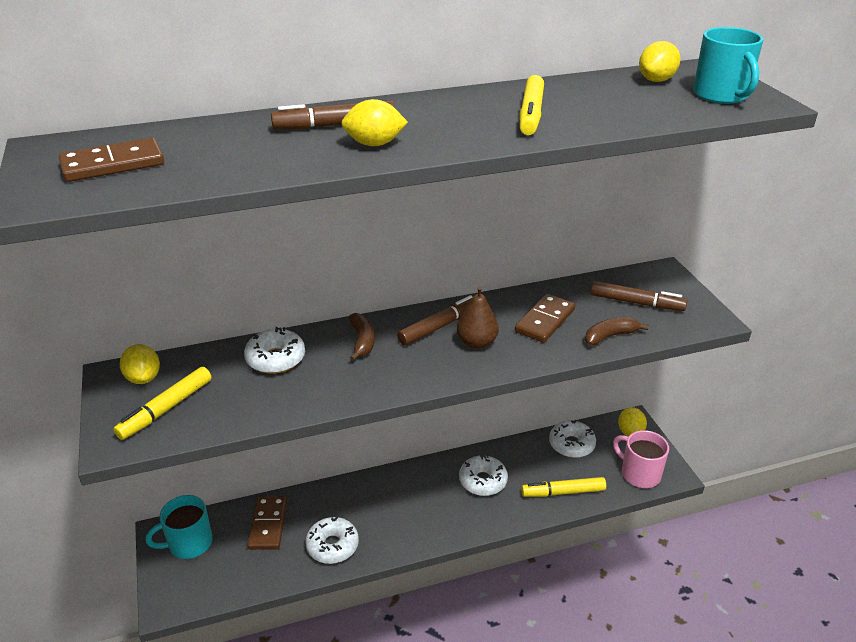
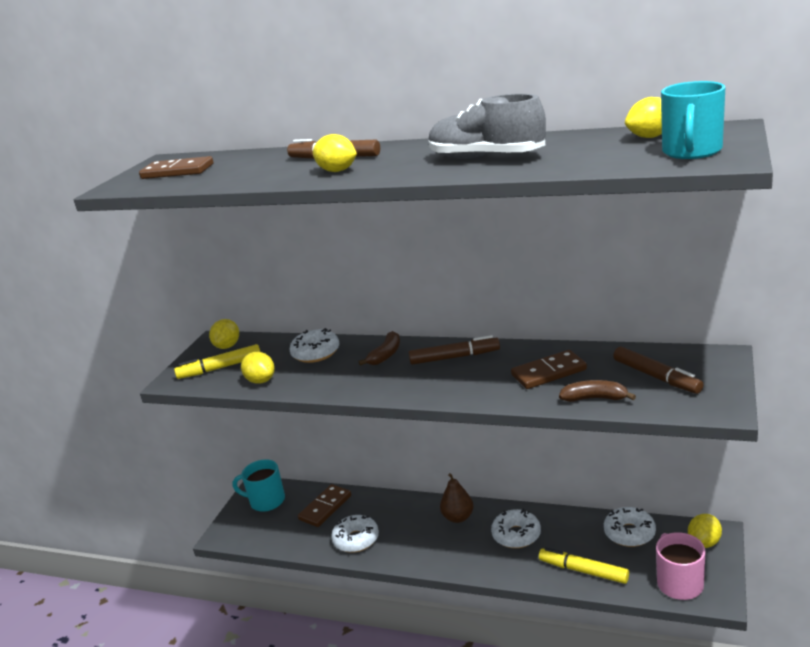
camera: 40 degrees right, 10 degrees down
brown pear [457,286,499,349] -> brown pear moved to [440,473,473,523]
yellow marker [519,75,544,135] -> grey shoe [428,94,546,159]
none -> yellow lemon [241,352,275,384]

